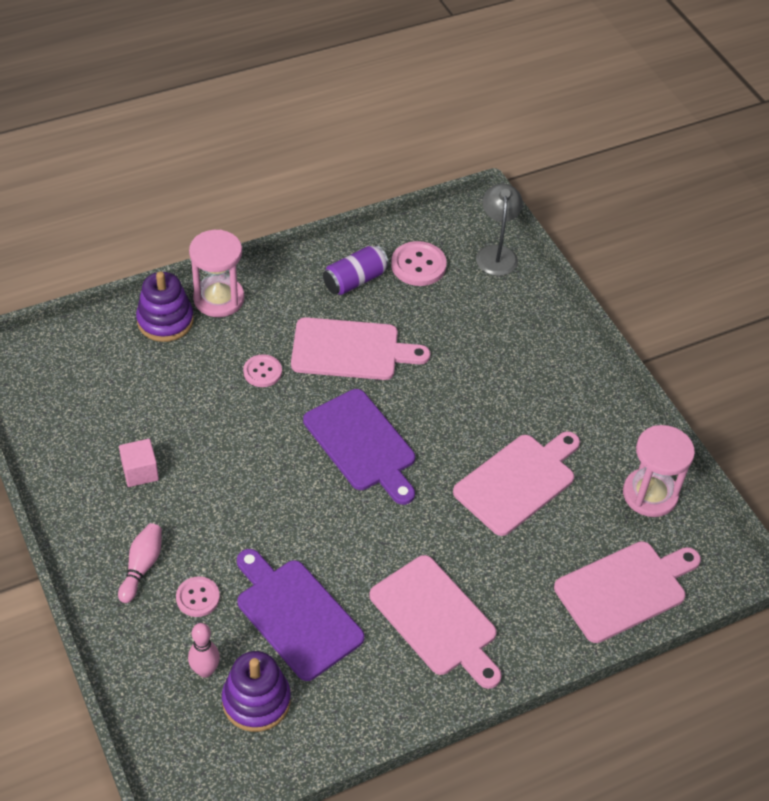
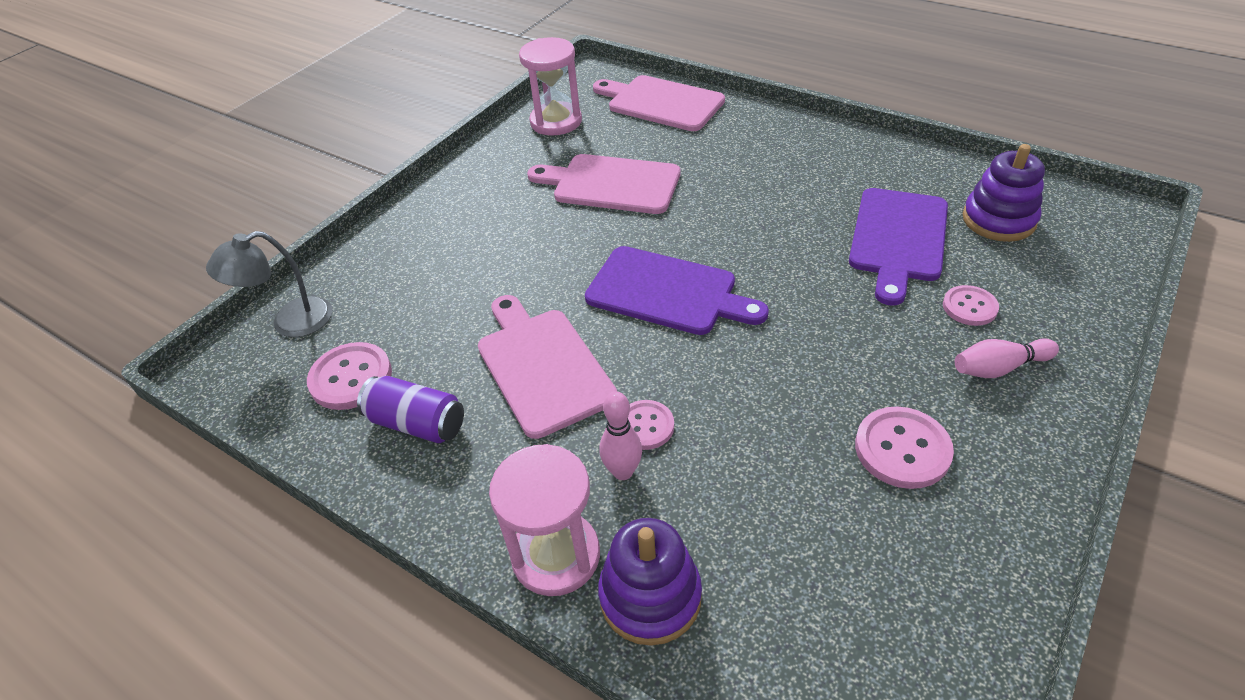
camera: 115 degrees left, 5 degrees down
pink cube [119,439,159,487] -> pink button [855,407,954,489]
pink bowling pin [188,623,220,678] -> pink bowling pin moved to [599,392,642,480]
purple cutting board [303,389,415,505] -> purple cutting board turned 90 degrees clockwise [585,246,769,335]
pink cutting board [369,555,502,689] -> none

